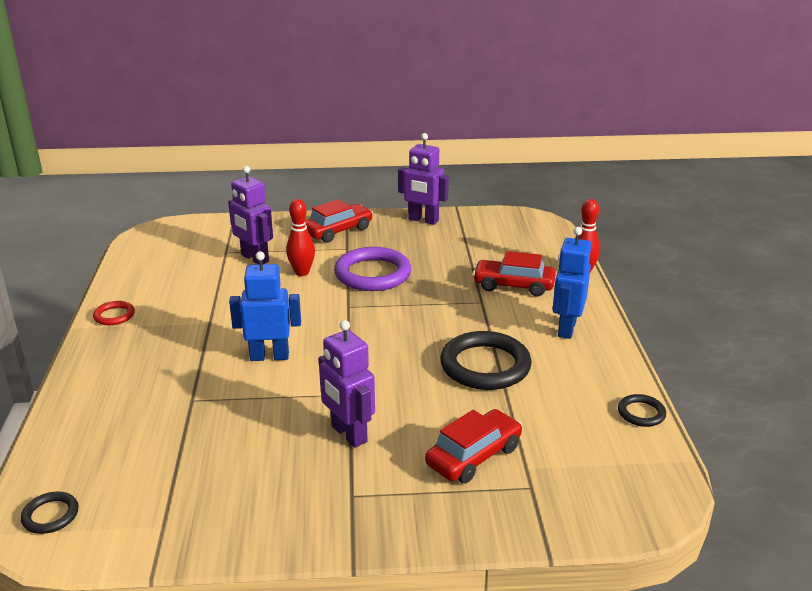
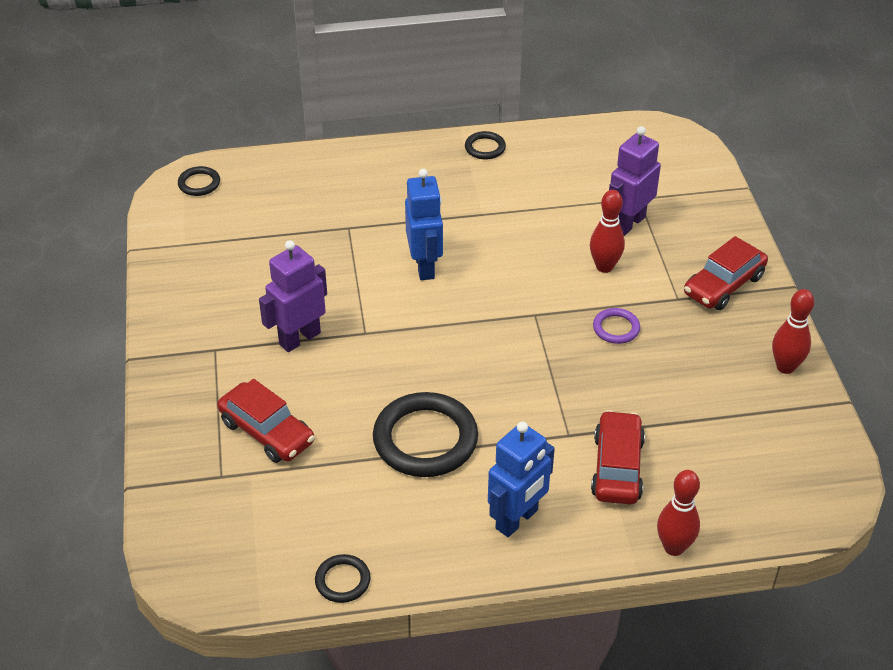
camera: 85 degrees right, 15 degrees up
red ring [93,301,135,325] -> black ring [465,131,506,160]
red car [305,199,373,243] -> red car turned 90 degrees clockwise [684,236,768,310]
purple ring [334,247,411,291] -> purple ring [593,308,640,344], size x0.48
purple robot [398,133,449,225] -> red bowling pin [772,289,814,374]
blue robot [553,227,591,339] -> blue robot turned 120 degrees clockwise [488,422,555,537]

